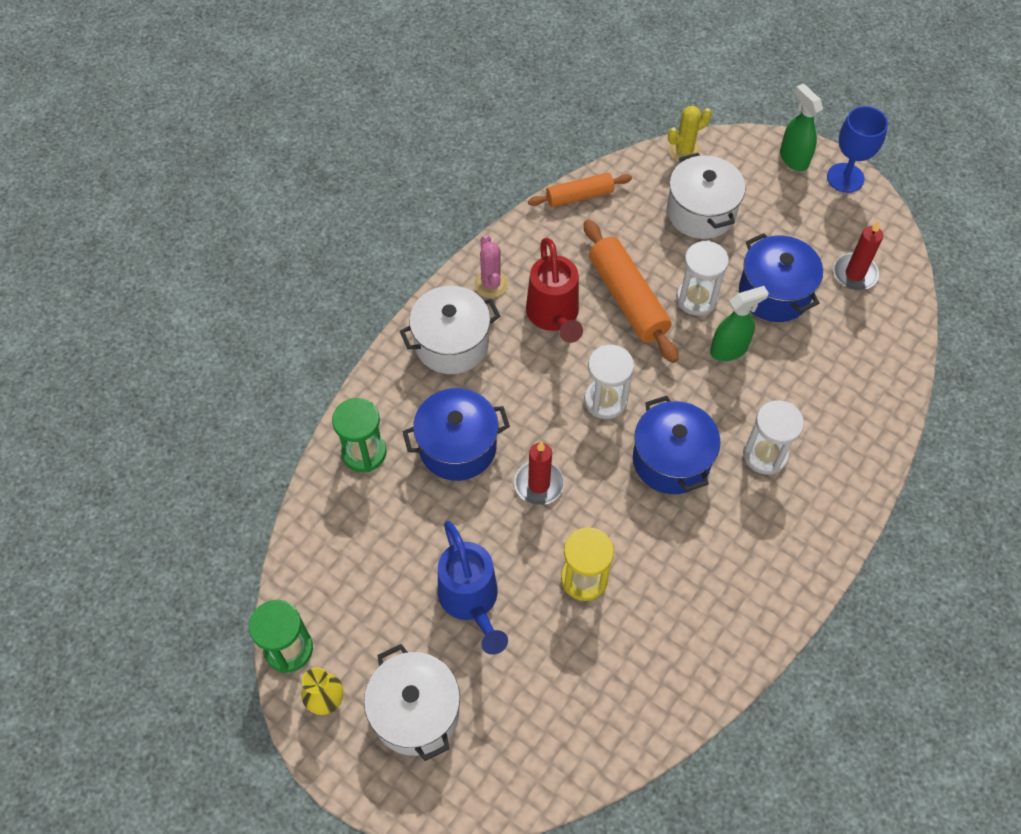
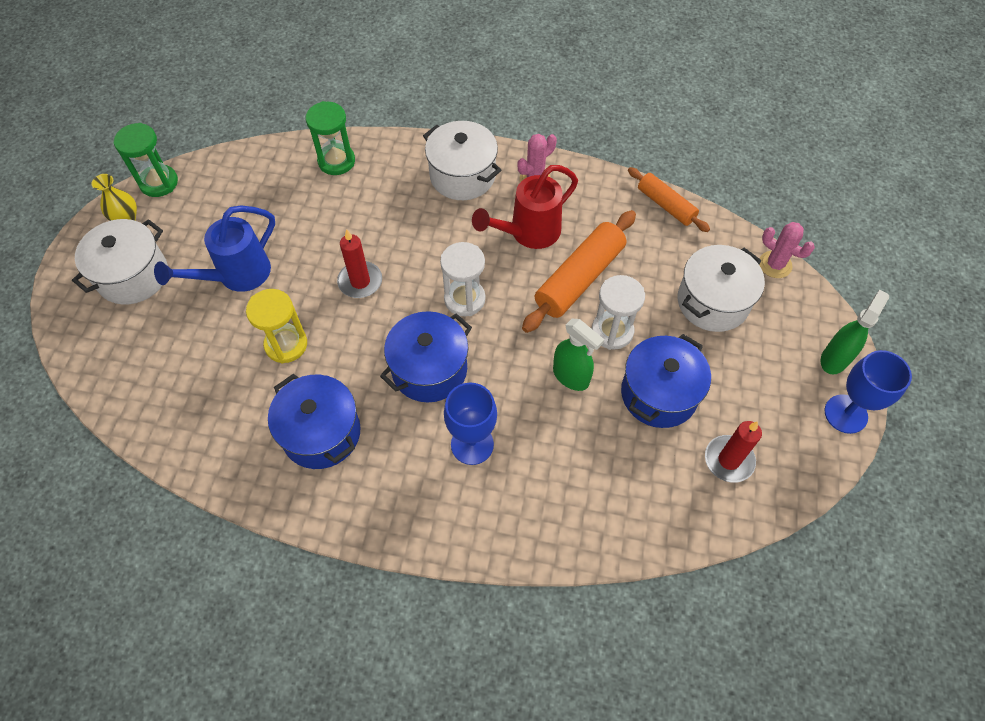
camera: 65 degrees right, 0 degrees up
blue pot [402,388,510,481] -> blue pot moved to [268,374,361,469]
yellow cactus [668,106,712,162] -> pink cactus [759,222,815,278]
white hourglass [743,400,804,475] -> blue goblet [444,383,497,465]

